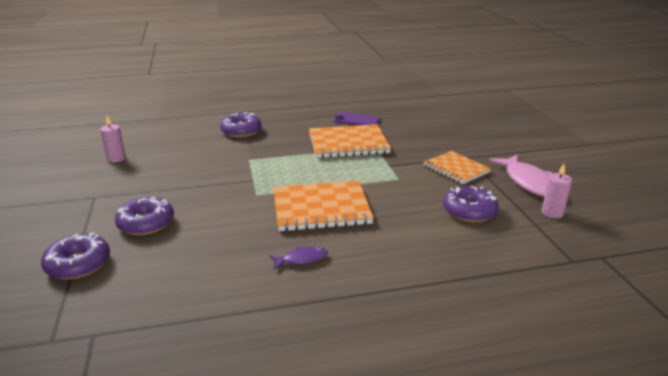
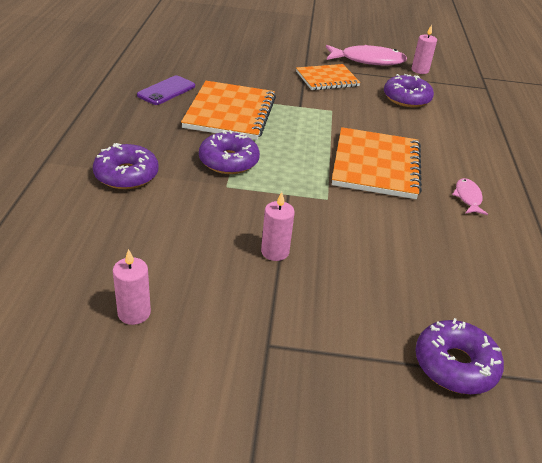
camera: 75 degrees left, 10 degrees up
purple donut [115,197,174,235] -> purple donut moved to [199,130,260,174]
purple fish [269,246,328,269] -> pink fish [452,178,488,215]
none -> pink candle [261,192,295,261]

